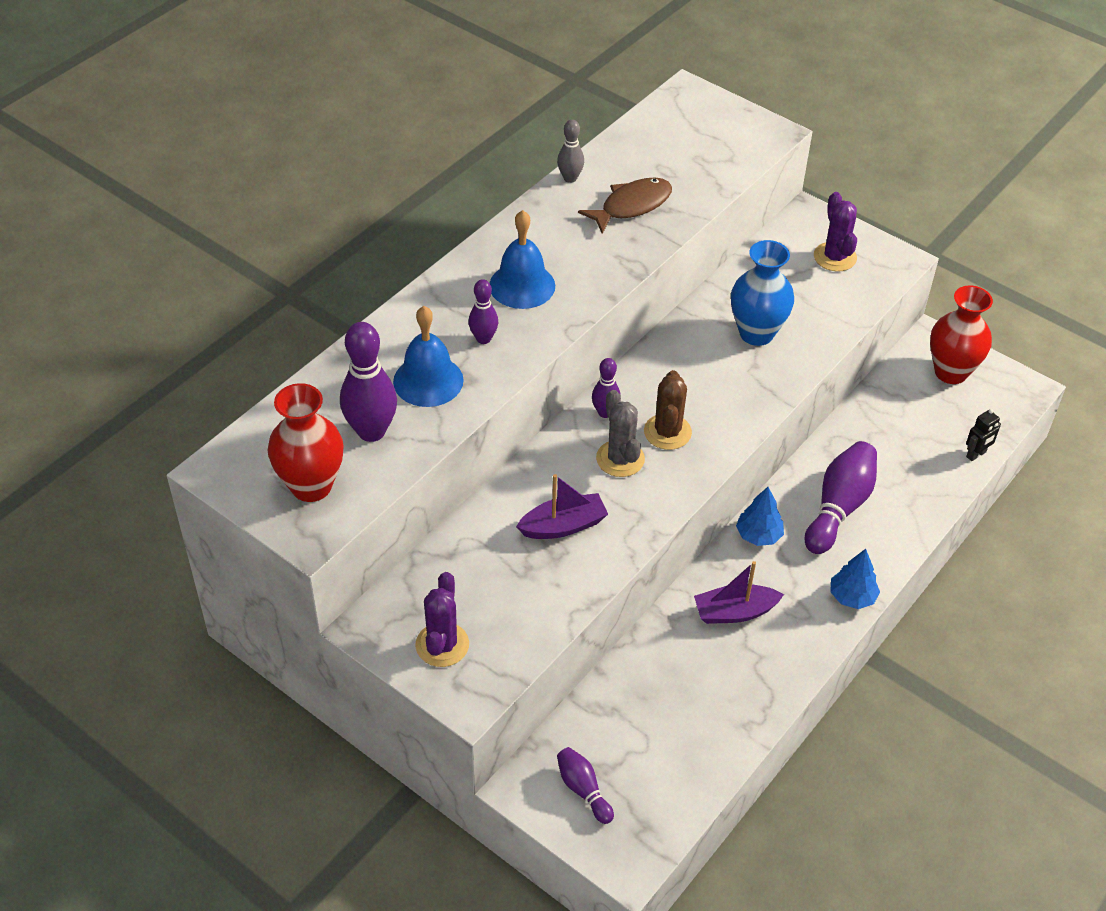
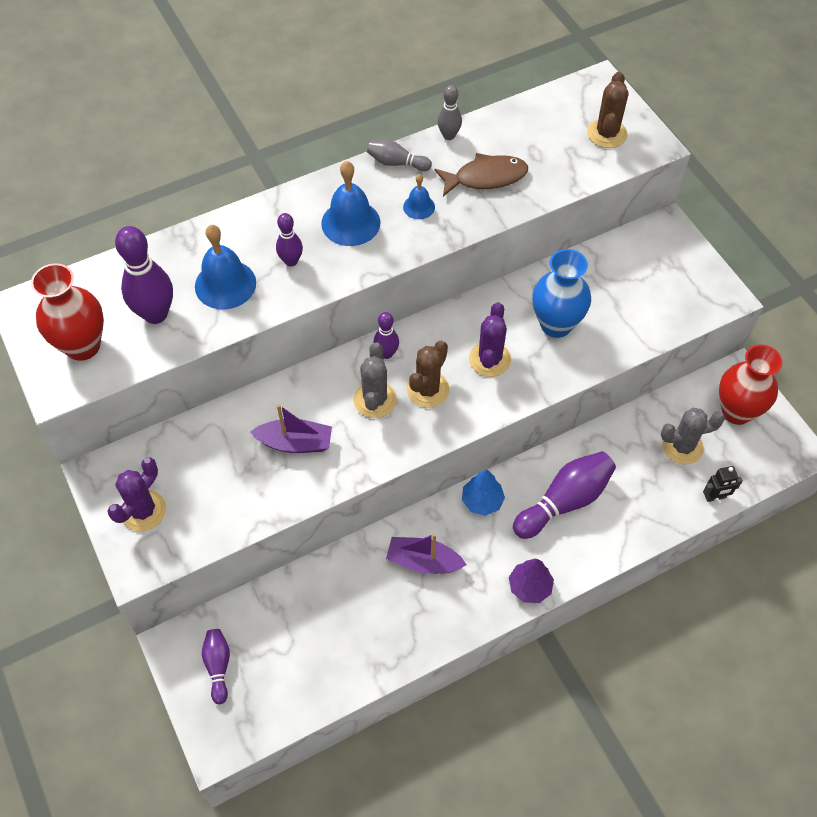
camera: 25 degrees right, 10 degrees up
purple cactus [814,192,857,272] -> purple cactus moved to [469,302,511,377]
blue tree [830,549,880,609] -> purple tree [509,559,554,603]
none -> grey bowling pin [367,140,432,171]
none -> blue bell [403,174,435,219]
none -> brown cactus [587,72,628,148]
none -> grey cactus [661,408,725,464]

